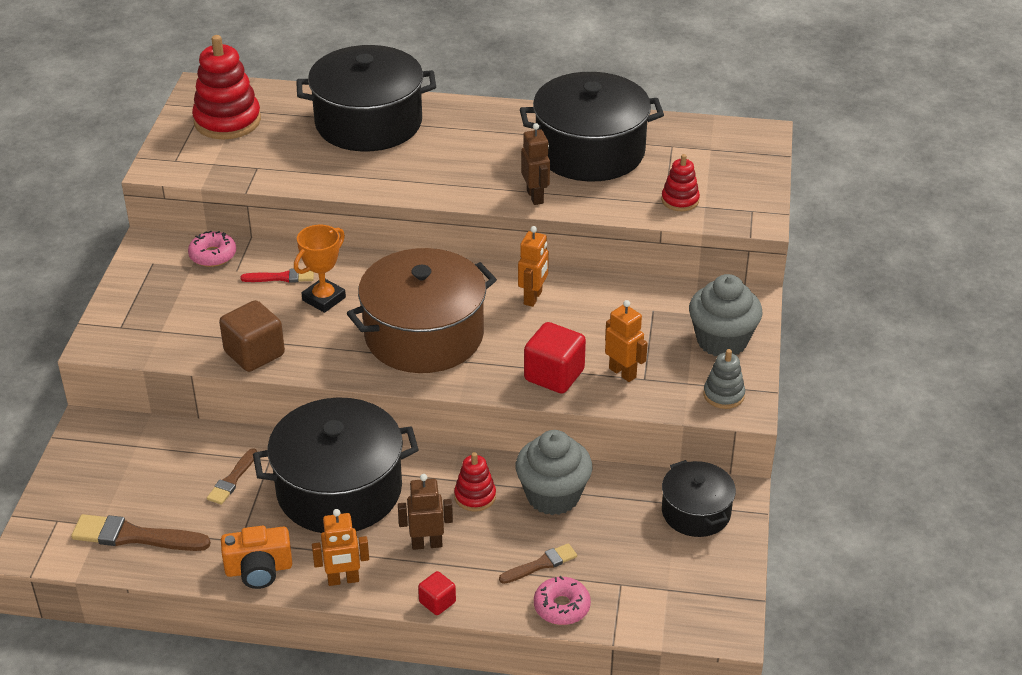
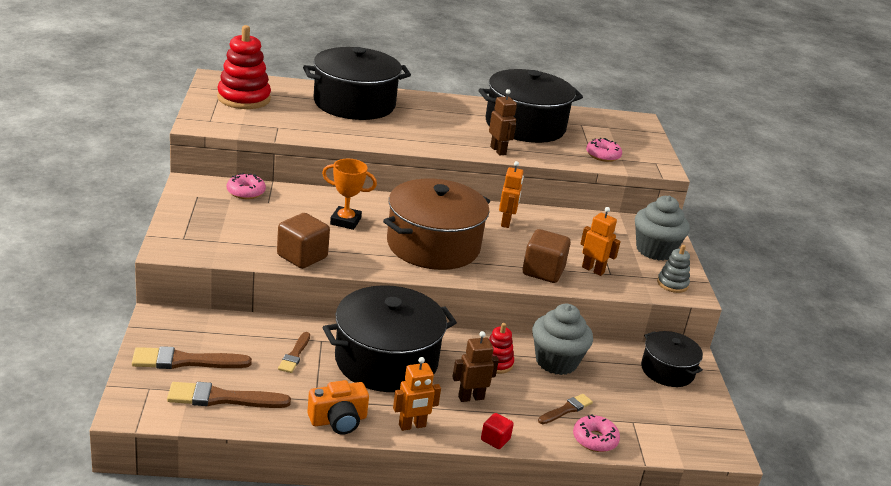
camera: 15 degrees left, 10 degrees down
red brush [240,268,314,283] -> none
orange trophy [294,225,346,313] -> orange trophy turned 75 degrees clockwise [322,159,377,230]
red cube [524,322,586,393] -> brown cube [523,229,571,283]
red stacking toy [661,154,700,211] -> pink donut [586,138,622,162]
none -> brown brush [132,346,252,369]

